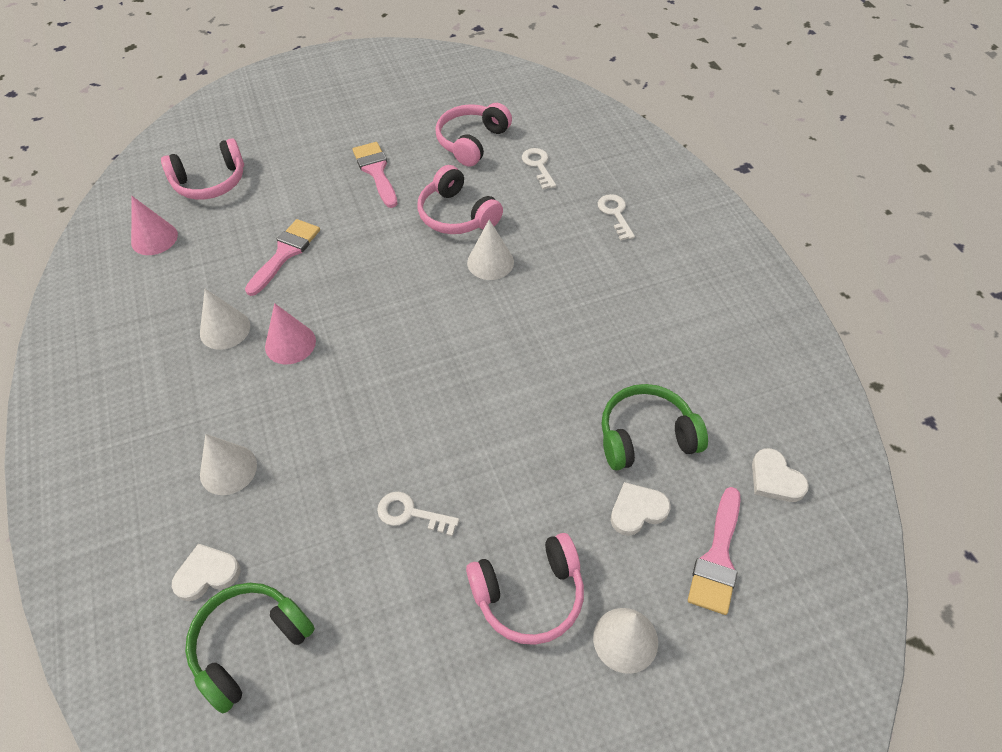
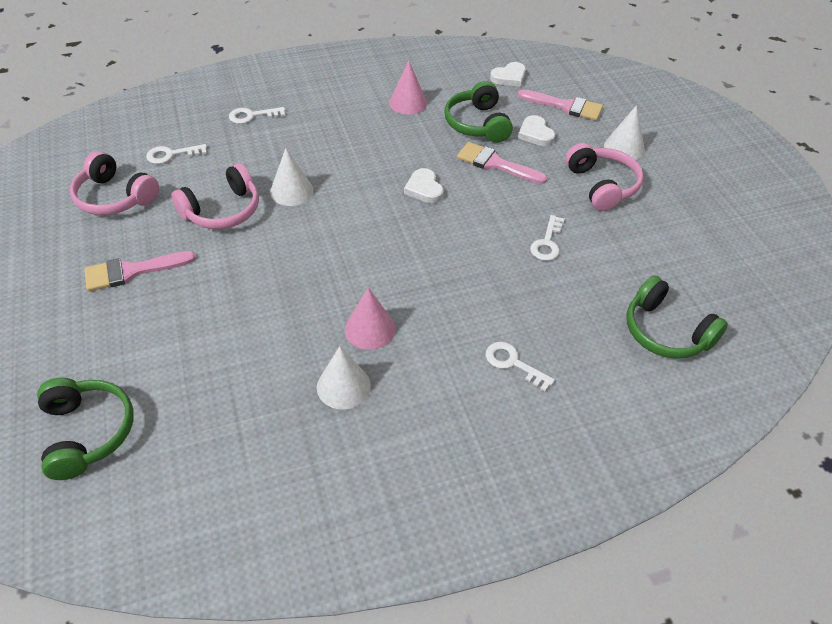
camera: 90 degrees left, 5 degrees down
pink cone [131,196,178,255] -> pink cone moved to [389,61,427,115]
pink headphones [161,138,244,200] -> green headphones [37,378,134,480]
white heart [172,544,240,601] -> white heart moved to [404,168,444,203]
white cone [200,434,257,495] -> white key [486,342,555,392]
pink brush [245,219,320,296] -> pink brush moved to [457,142,547,184]

